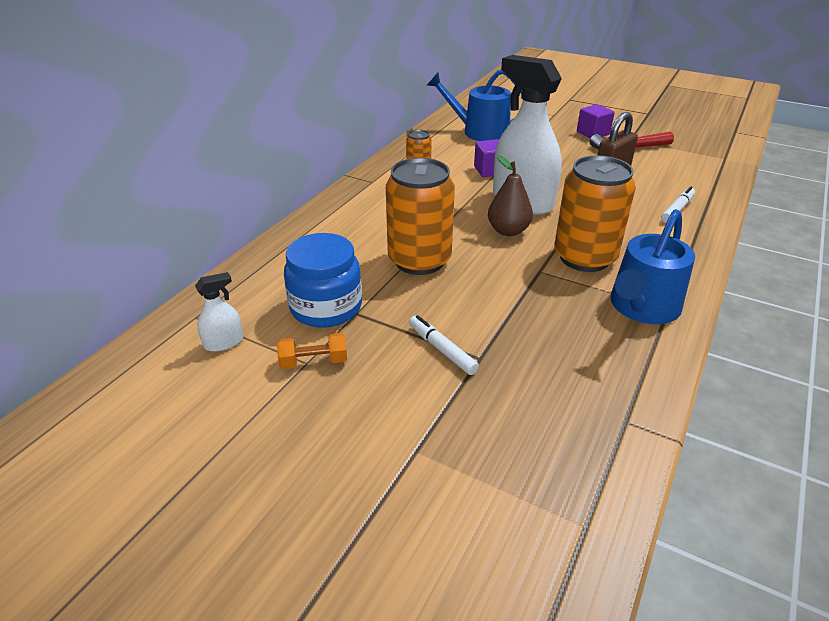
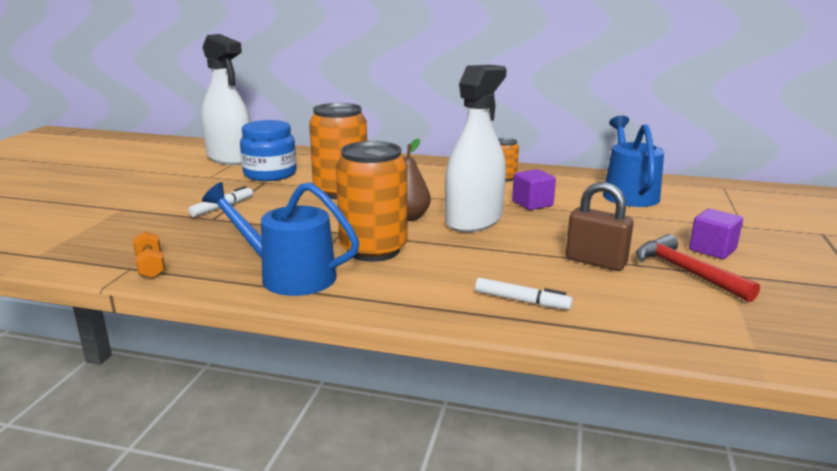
camera: 75 degrees right, 15 degrees down
white spray bottle [195,272,243,352] -> white spray bottle [201,34,250,165], size x2.38
orange dumbbell [277,333,347,369] -> orange dumbbell moved to [133,231,165,278]

